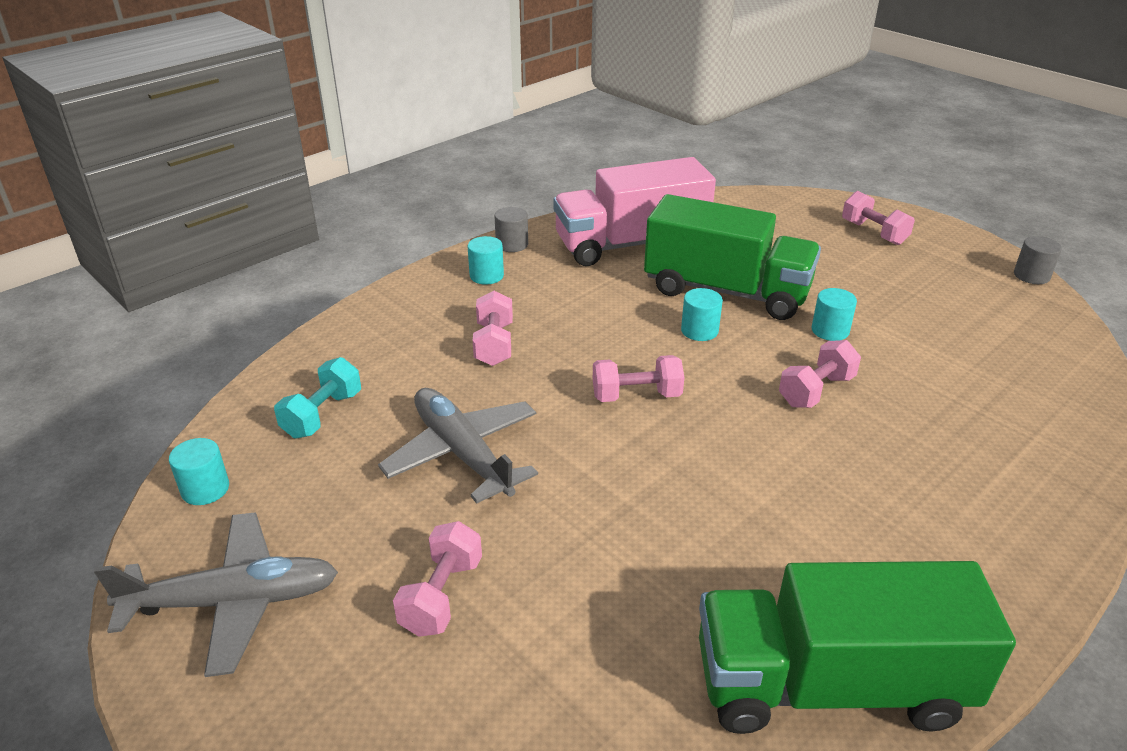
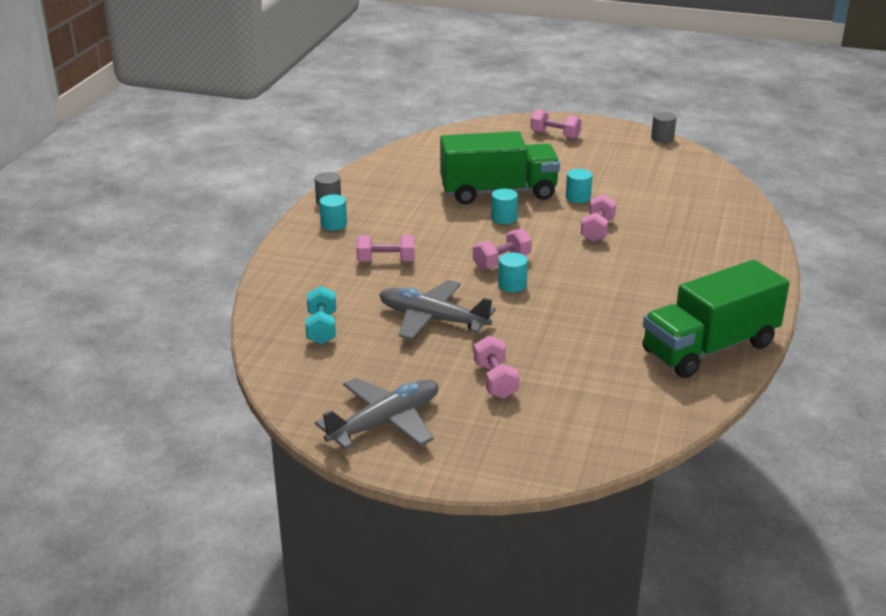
camera: 30 degrees left, 5 degrees down
turquoise cylinder [169,438,229,505] -> turquoise cylinder moved to [498,253,528,292]
pink dumbbell [473,291,513,366] -> pink dumbbell turned 60 degrees counterclockwise [356,235,415,262]
pink truck [553,157,716,266] -> none

